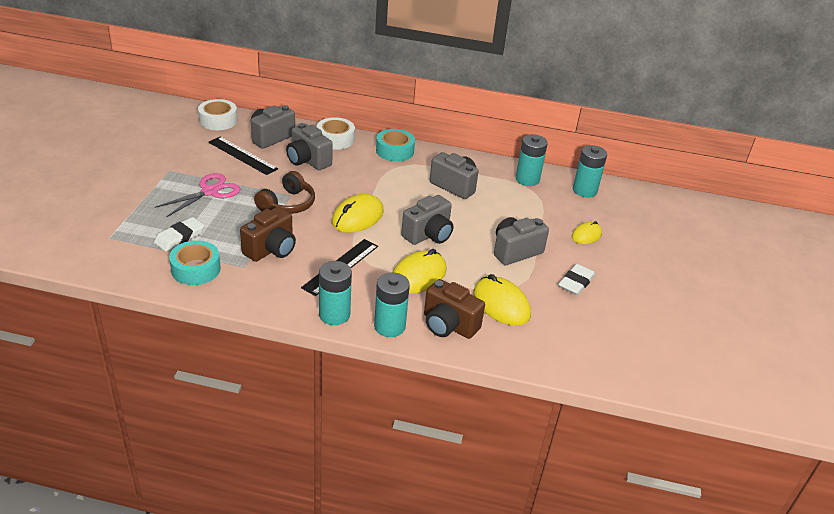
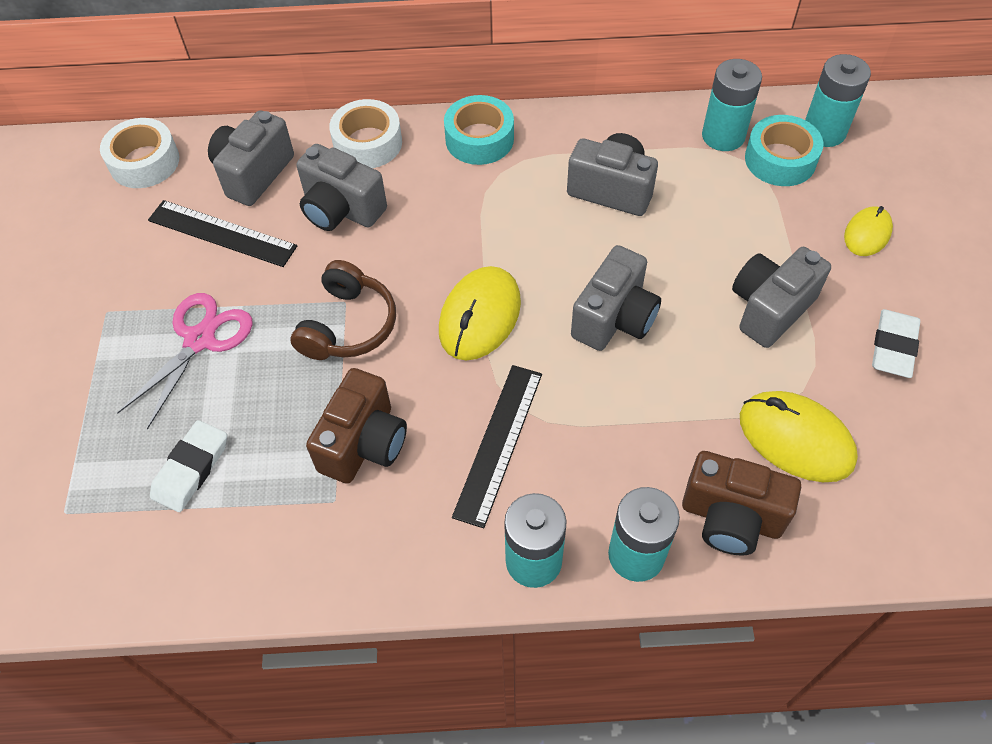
camera: 10 degrees left, 20 degrees up
turquoise tape [169,240,221,285] -> turquoise tape moved to [745,115,823,186]
yellow mouse [392,249,446,294] -> none

